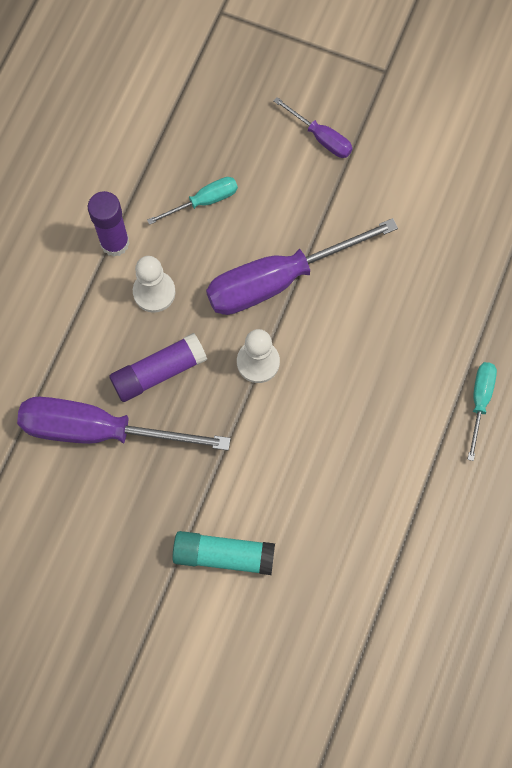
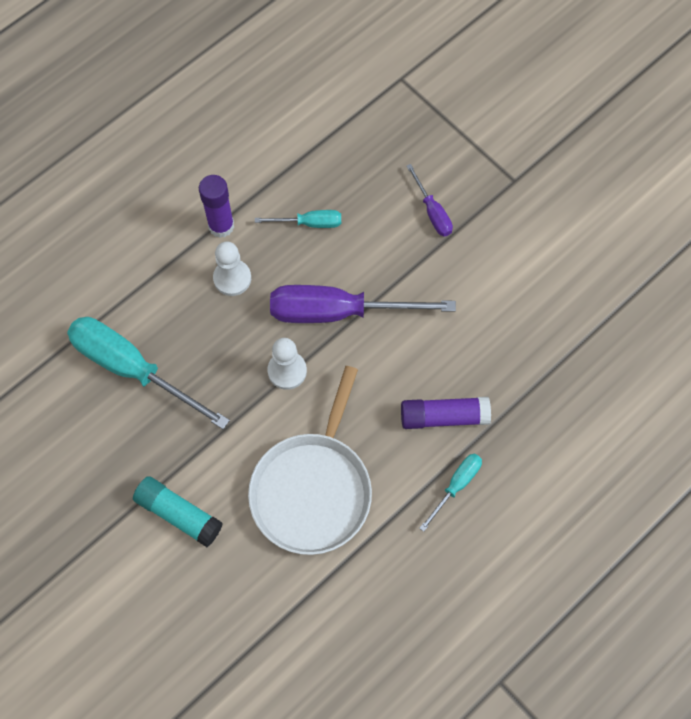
camera: 25 degrees right, 5 degrees down
purple screwdriver [17,397,231,451] -> turquoise screwdriver [67,317,230,429]
purple glue stick [109,333,207,402] -> purple glue stick moved to [401,397,491,429]
none -> white pan [248,366,372,555]

